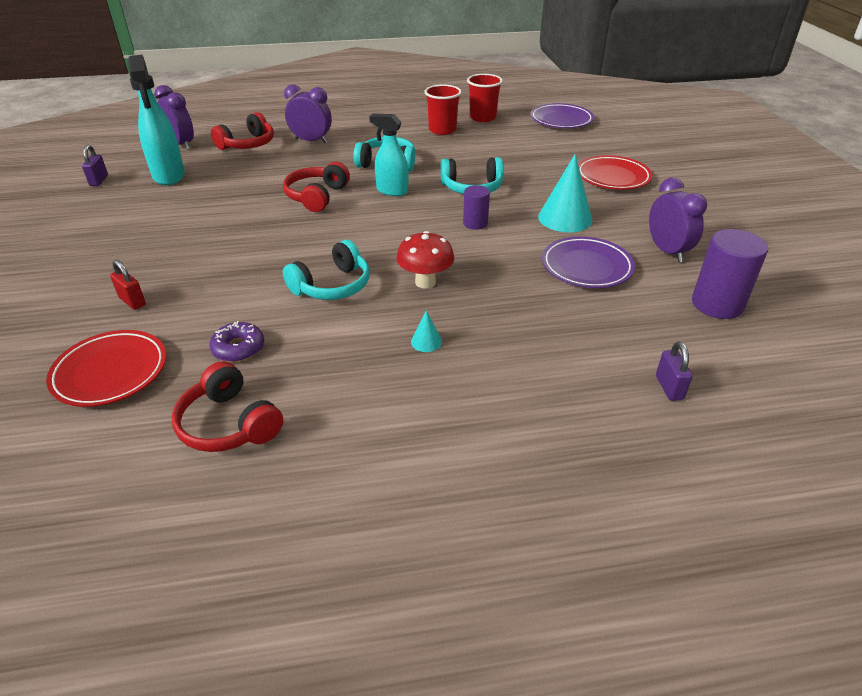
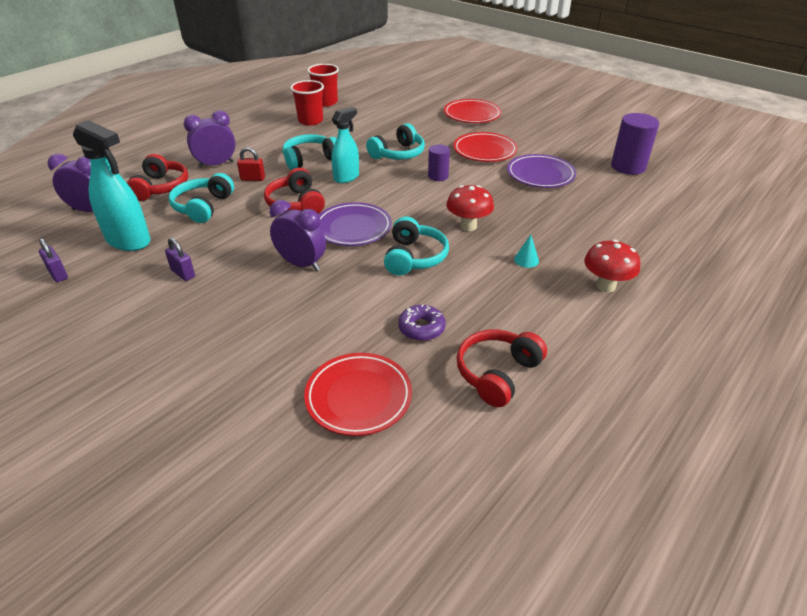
camera: 40 degrees left, 0 degrees up
red padlock [110,260,146,310] -> red padlock moved to [237,147,265,181]
red headphones [172,361,283,452] -> red headphones turned 120 degrees clockwise [457,330,547,407]
turquoise spray bottle [369,114,409,196] -> turquoise spray bottle turned 150 degrees clockwise [332,107,359,183]
purple plate [530,103,594,128] -> purple plate moved to [319,202,392,246]
turquoise cone [538,154,592,232] -> red plate [453,132,518,162]
purple clock [649,177,707,262] -> purple clock moved to [270,200,326,271]
purple padlock [656,342,693,401] -> purple padlock moved to [165,237,195,281]
none -> turquoise headphones [169,173,234,223]
none -> red mushroom [584,240,640,292]

